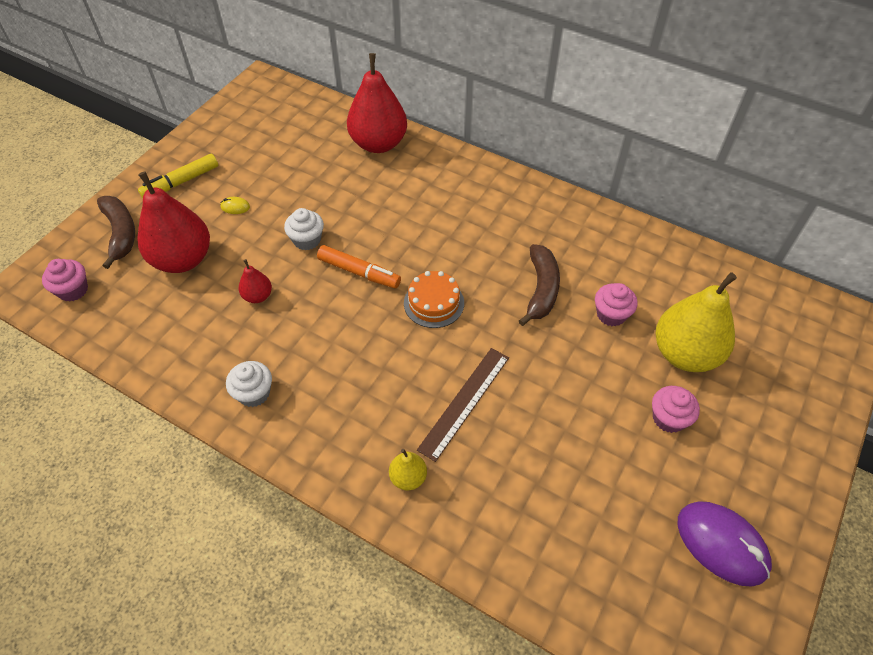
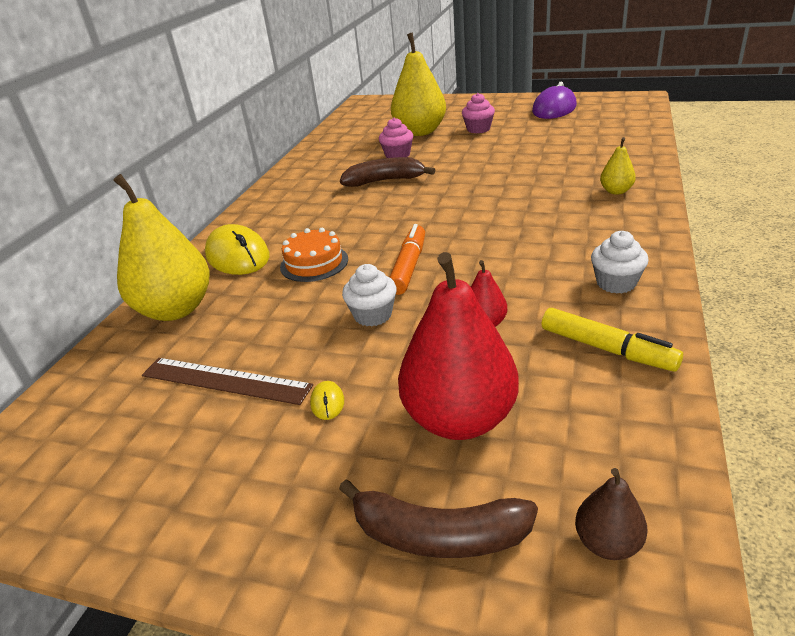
camera: 100 degrees left, 20 degrees down
pink cupcake [42,259,88,302] -> brown pear [575,468,647,560]
brown banana [97,196,135,269] -> brown banana turned 135 degrees counterclockwise [339,479,538,558]
yellow marker [138,154,218,198] -> yellow marker moved to [541,308,683,372]
red pear [347,53,407,153] -> yellow pear [113,174,210,321]
orange cake [404,271,464,328] -> orange cake moved to [280,228,348,282]
brown ruler [417,348,509,462] -> brown ruler moved to [142,358,313,405]
none -> yellow mouse [205,224,269,275]

